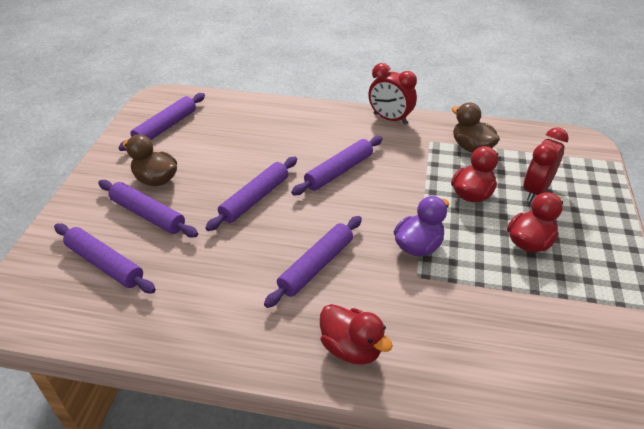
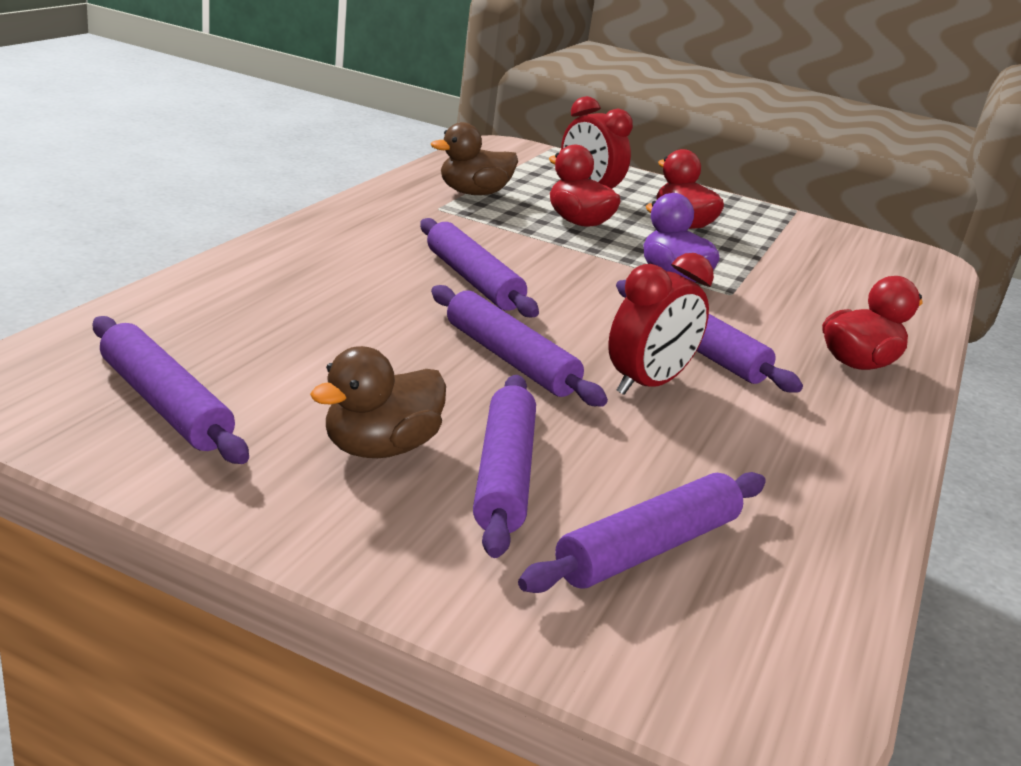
camera: 80 degrees left, 15 degrees down
purple rolling pin [98,180,198,237] -> purple rolling pin turned 45 degrees counterclockwise [473,375,536,558]
red clock [368,63,417,125] -> red clock moved to [608,253,714,395]

